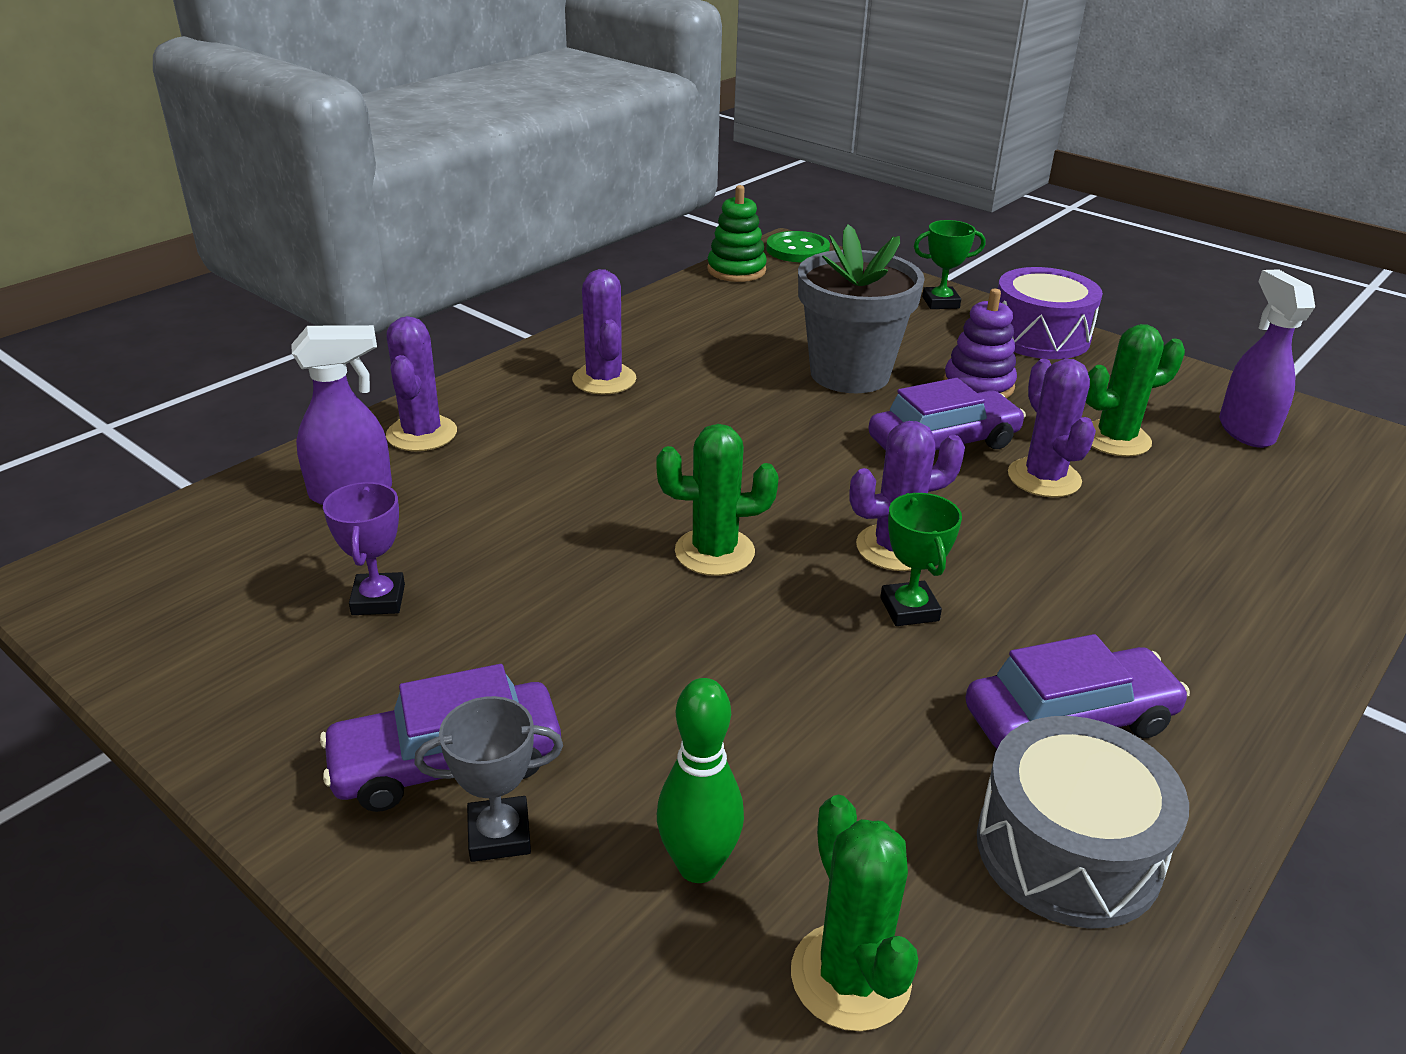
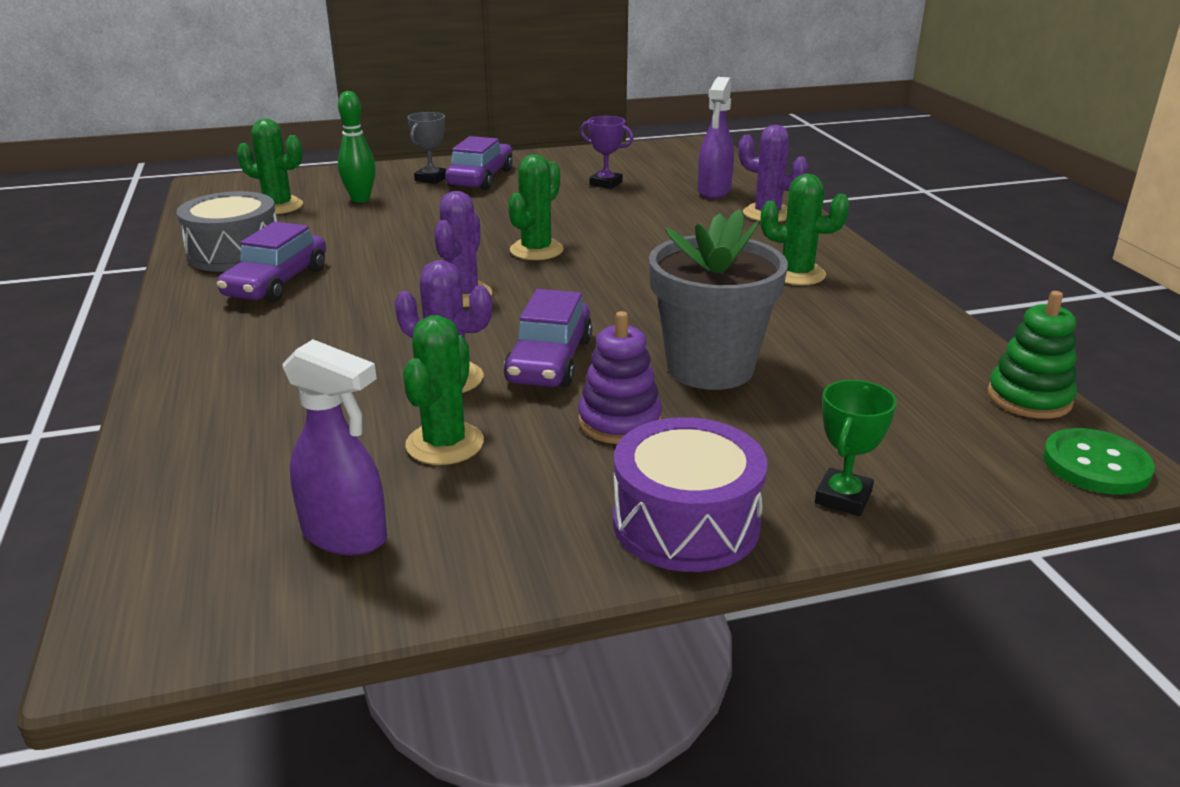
camera: 125 degrees right, 5 degrees down
purple cactus [572,269,636,395] -> green cactus [761,174,850,285]
green trophy [880,493,962,626] -> none

